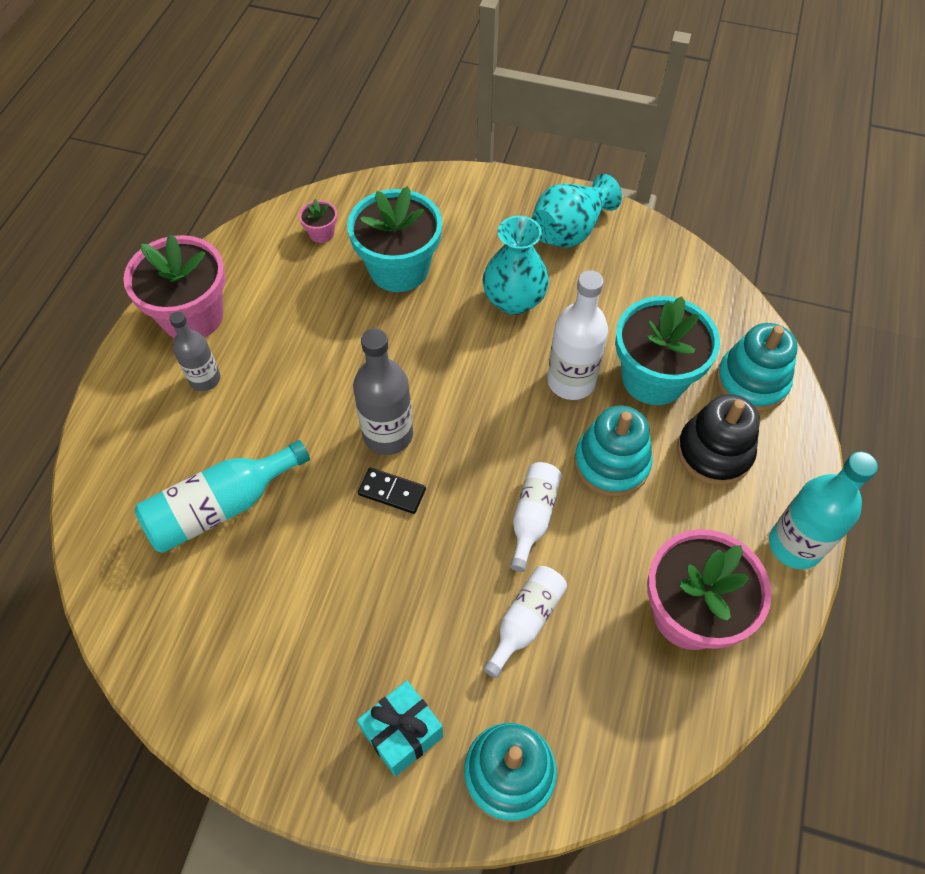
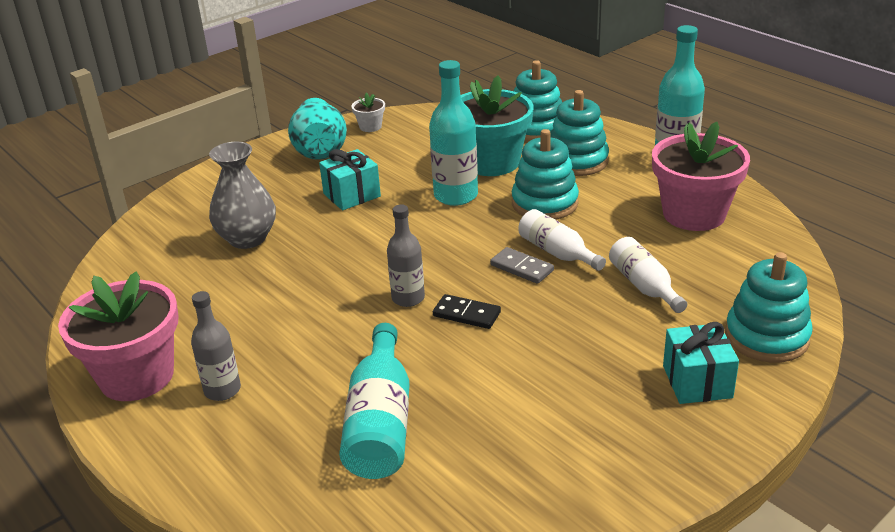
camera: 55 degrees left, 25 degrees down
pink flower pot [299,199,337,243] -> none
turquoise flower pot [347,186,442,292] -> grey vase [209,142,276,249]
grey bottle [353,329,413,455] -> grey bottle [387,204,425,307], size x0.65
black domino [358,467,426,514] -> black domino turned 60 degrees clockwise [433,294,501,329]
turquoise vase [483,216,549,315] -> turquoise gift [319,149,381,210]
white bottle [547,270,608,400] -> turquoise bottle [429,60,478,206]
black stacking toy [677,394,760,485] -> turquoise stacking toy [551,90,609,176]
none -> white flower pot [352,93,385,132]
none -> grey domino [490,247,554,284]

